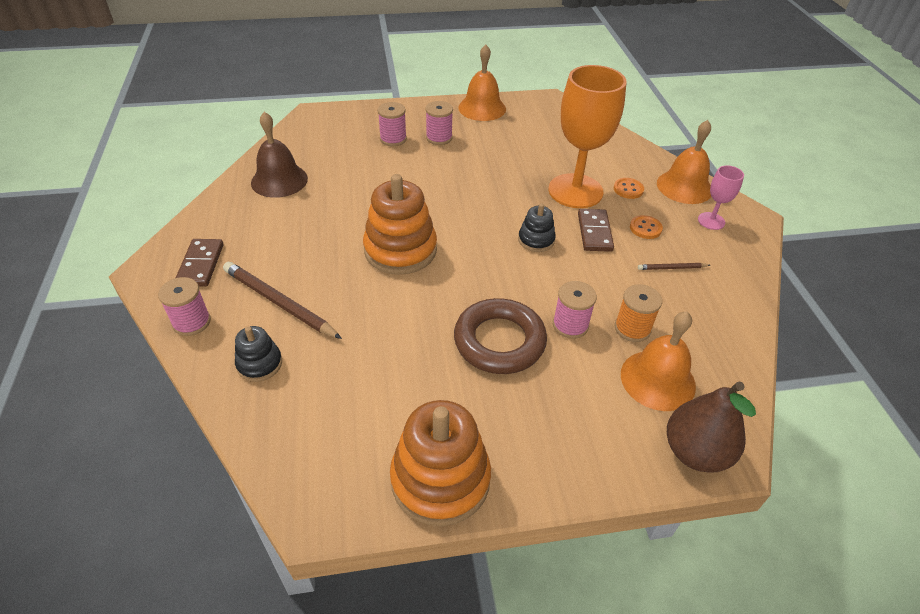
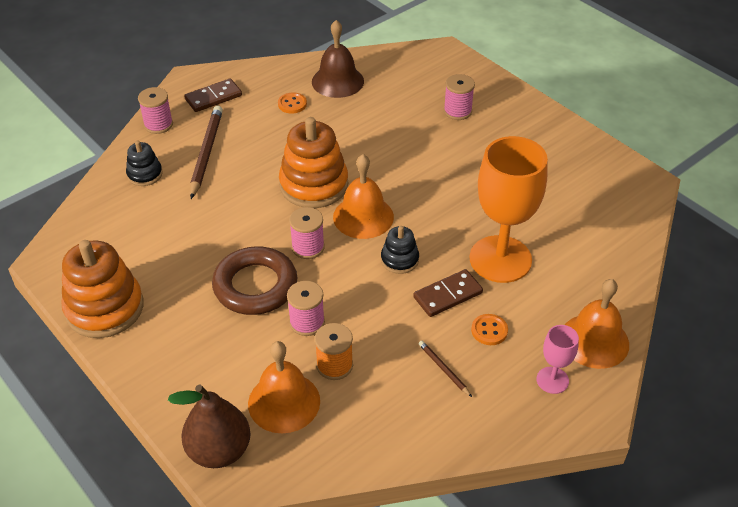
camera: 60 degrees right, 0 degrees up
pink spool [426,101,453,145] -> pink spool moved to [289,207,325,259]
orange bell [458,44,506,121] -> orange bell moved to [333,154,394,239]
orange button [614,178,644,199] -> orange button moved to [278,92,307,114]

